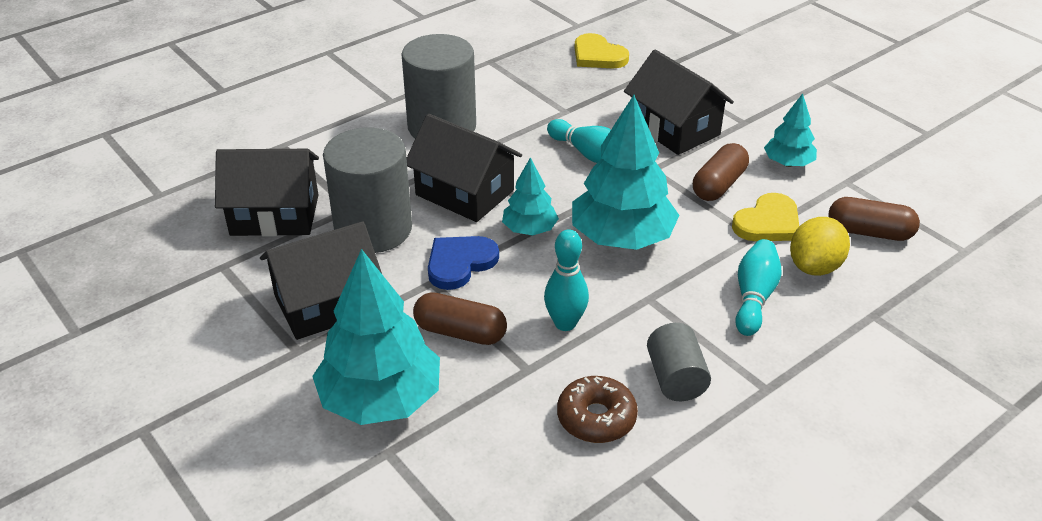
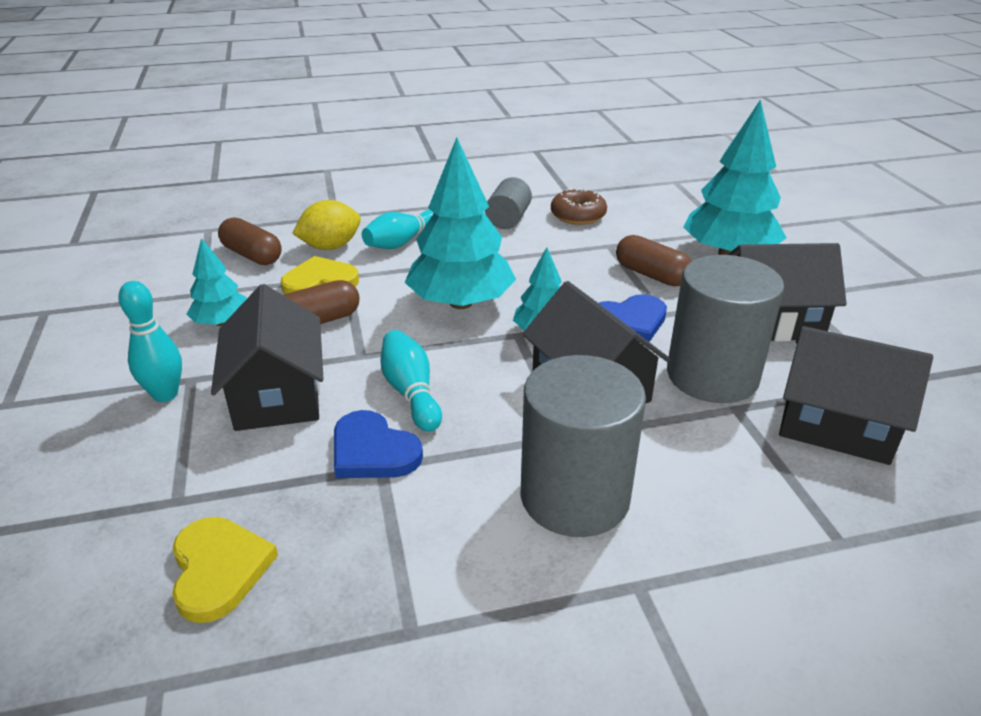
camera: 155 degrees left, 5 degrees down
turquoise bowling pin [544,229,589,331] -> turquoise bowling pin moved to [118,281,182,402]
none -> blue heart [334,410,423,478]

